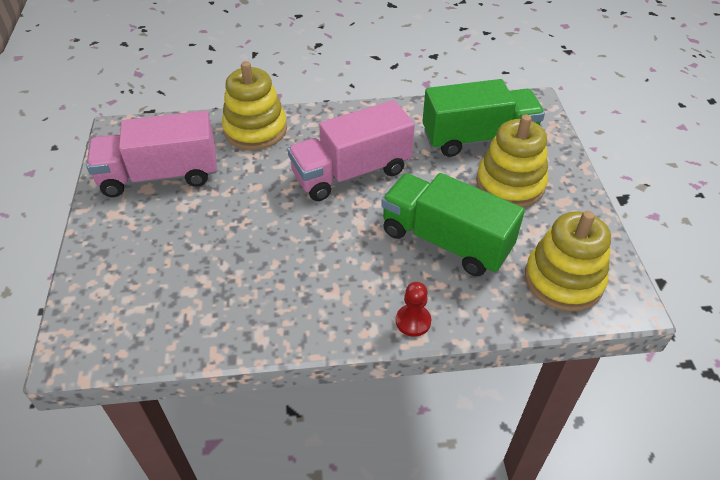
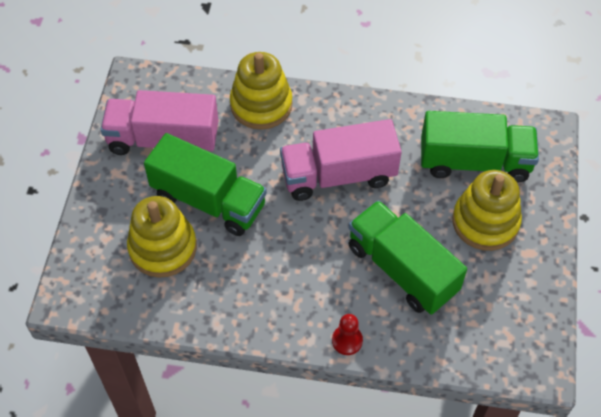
camera: 15 degrees right, 10 degrees up
yellow stacking toy [525,211,611,311] -> yellow stacking toy moved to [127,196,197,278]
none -> green truck [144,133,267,236]

